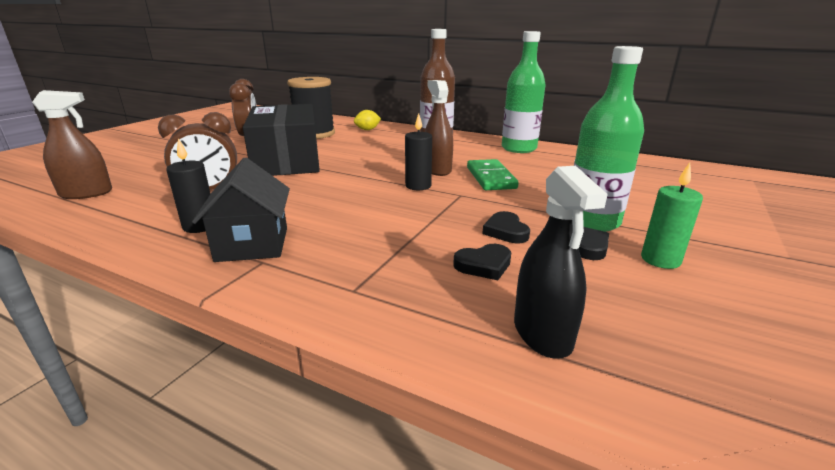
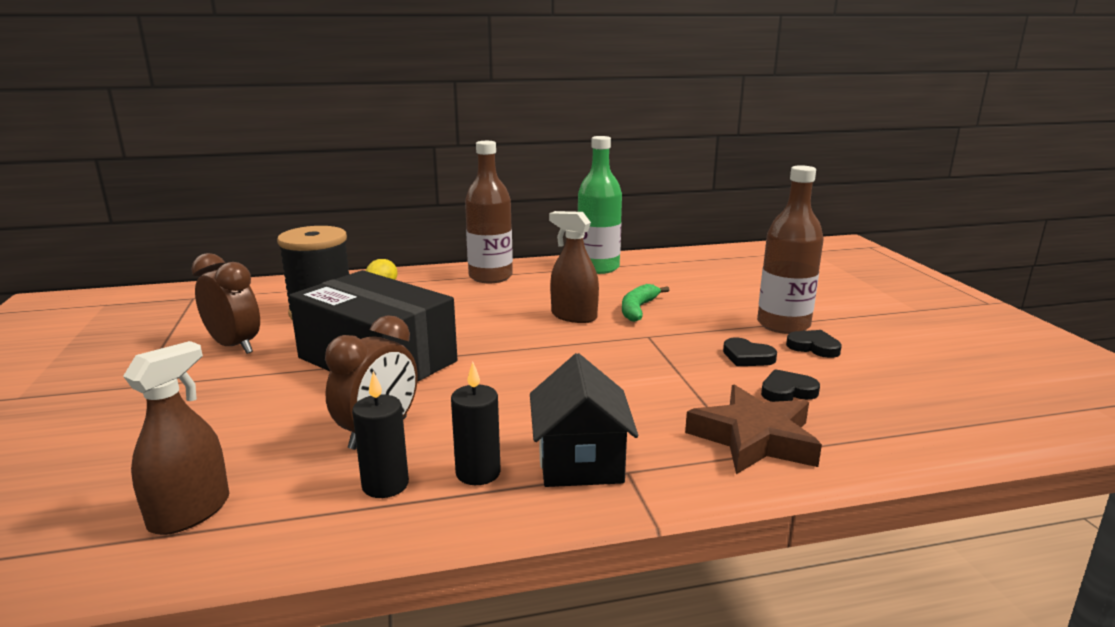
camera: 40 degrees left, 5 degrees down
black house [192,158,290,262] -> black house turned 45 degrees clockwise [530,353,638,487]
black candle [405,113,432,190] -> black candle moved to [352,371,409,498]
black heart [453,244,511,280] -> black heart turned 135 degrees counterclockwise [761,369,820,402]
green domino [467,159,519,190] -> green banana [622,284,669,322]
black spray bottle [514,166,608,358] -> none
green bottle [574,46,644,232] -> brown bottle [757,165,824,334]
green candle [641,163,703,269] -> none
none -> brown star [685,384,822,474]

